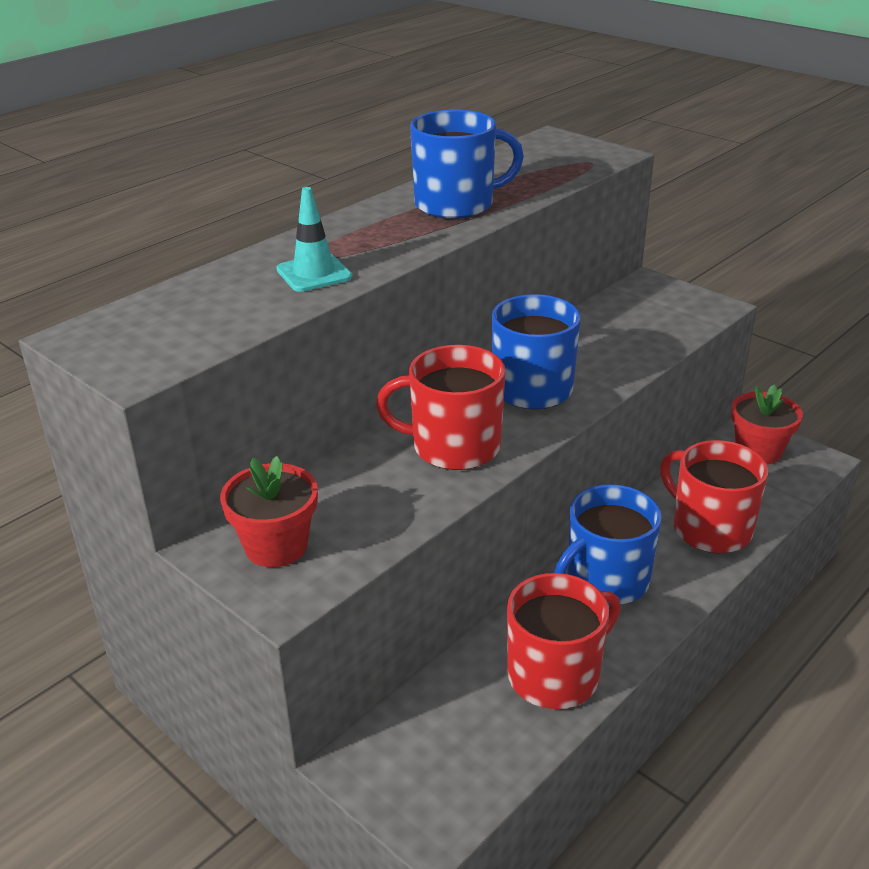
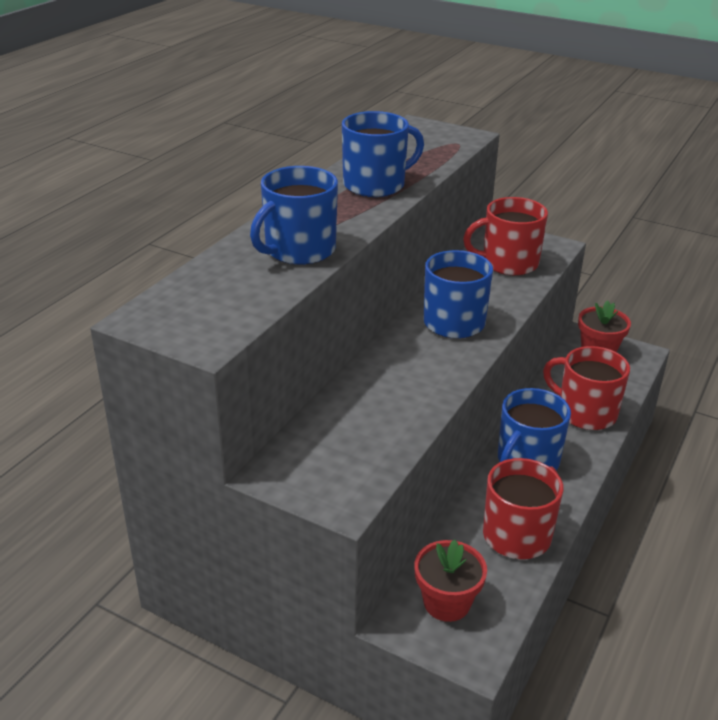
camera: 15 degrees left, 0 degrees up
red flower pot [220,456,318,567] -> red flower pot moved to [414,540,487,622]
turquoise traffic cone [276,187,352,292] -> blue mug [250,166,338,265]
red mug [376,345,505,470] -> red mug moved to [463,197,548,276]

